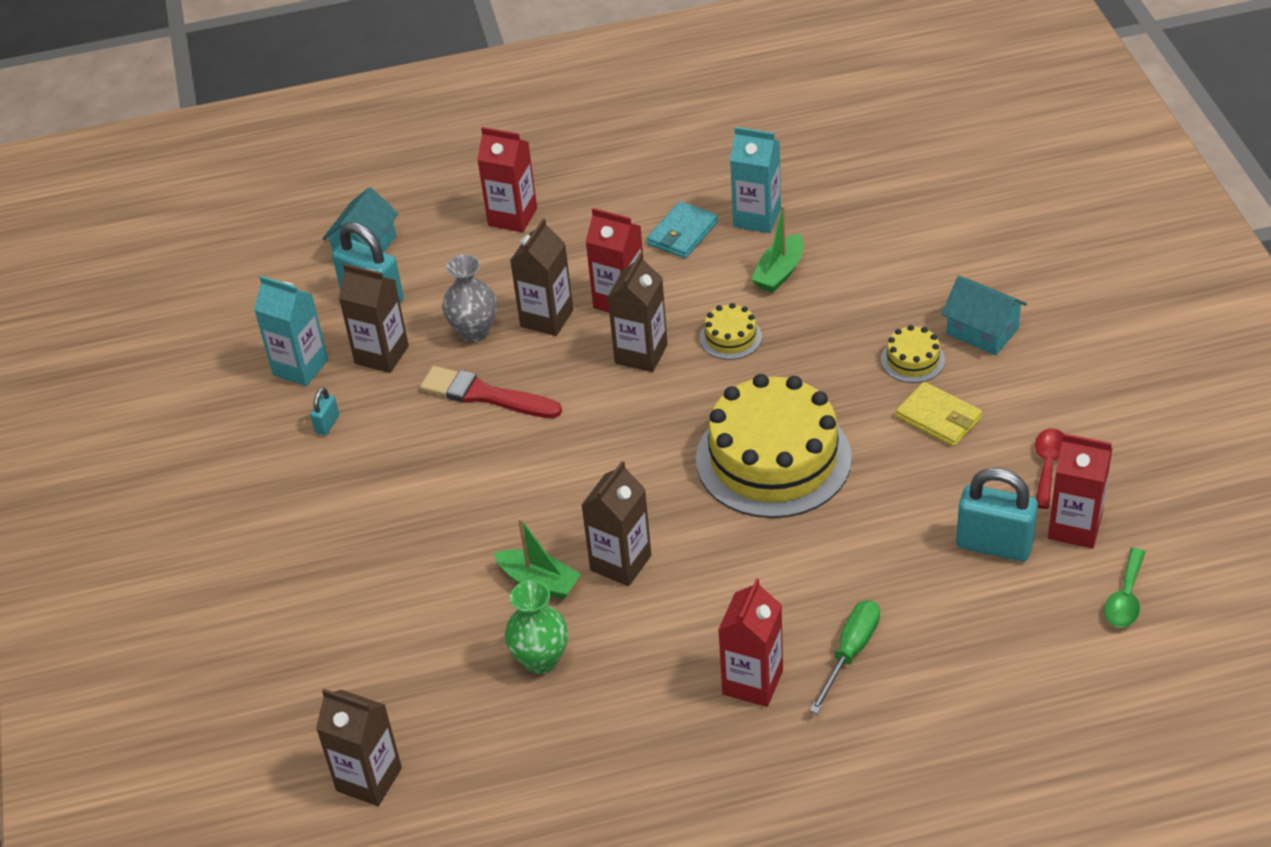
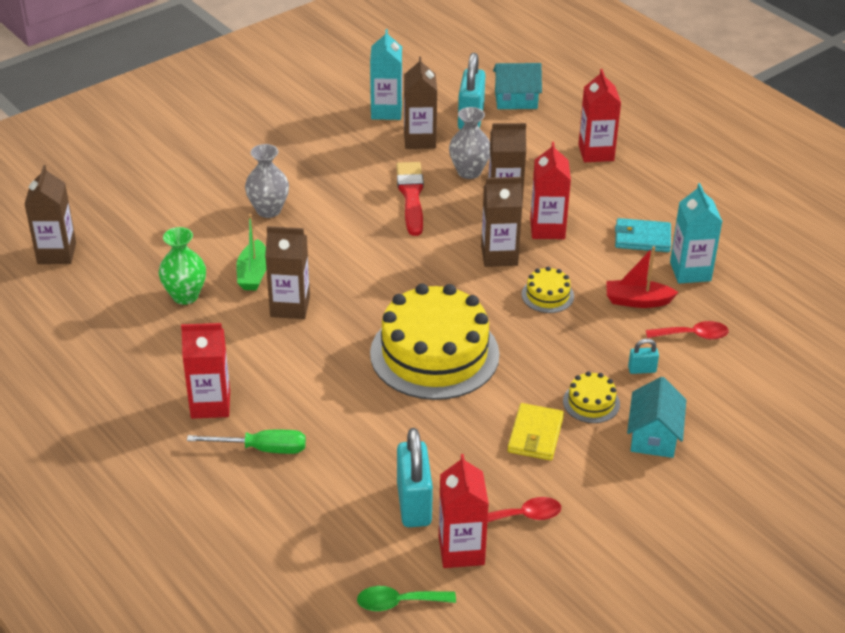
camera: 60 degrees right, 5 degrees down
turquoise padlock [310,387,339,435] -> turquoise padlock moved to [628,339,659,374]
green boat [751,205,803,293] -> red boat [607,246,678,308]
none -> grey vase [245,144,289,218]
none -> red spoon [646,321,729,340]

